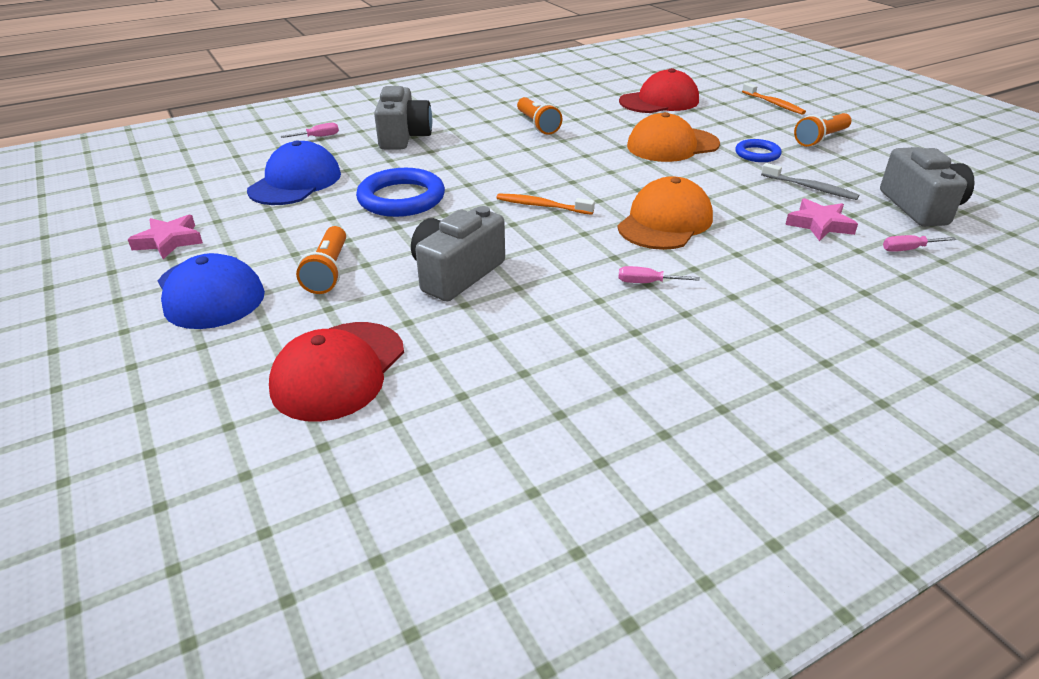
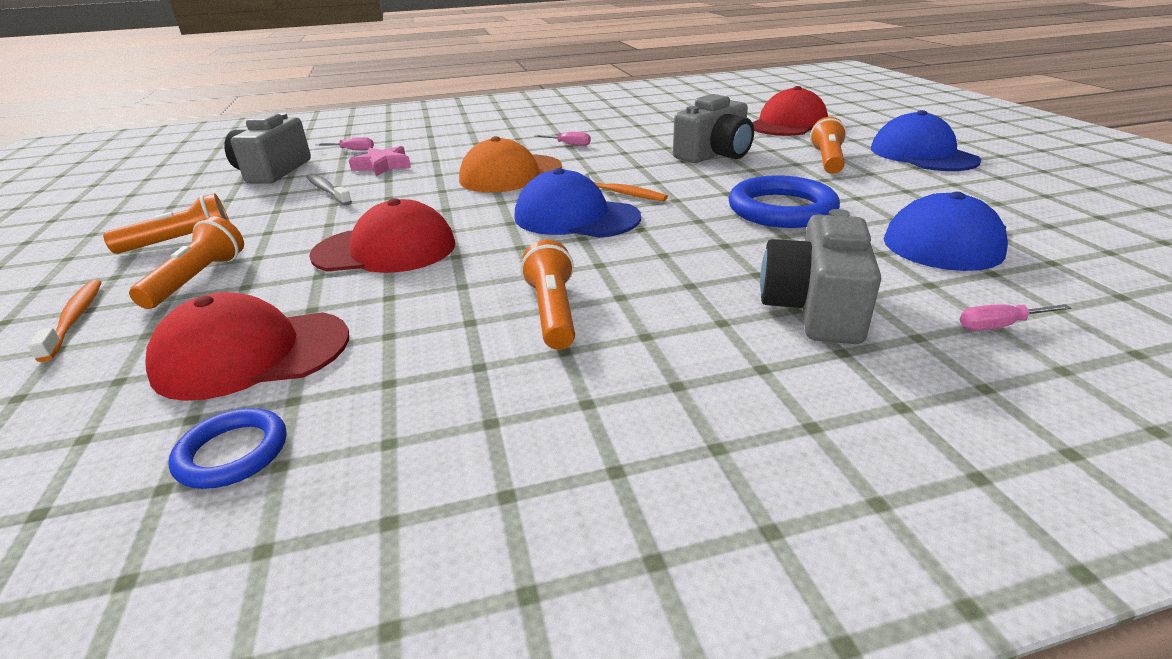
camera: 165 degrees left, 5 degrees down
pink star [128,215,203,259] -> none
orange cap [627,112,720,162] -> red cap [309,198,455,273]
blue ring [735,139,782,162] -> blue ring moved to [168,408,286,489]
none -> orange flashlight [129,216,244,309]
none -> blue cap [514,168,641,238]

